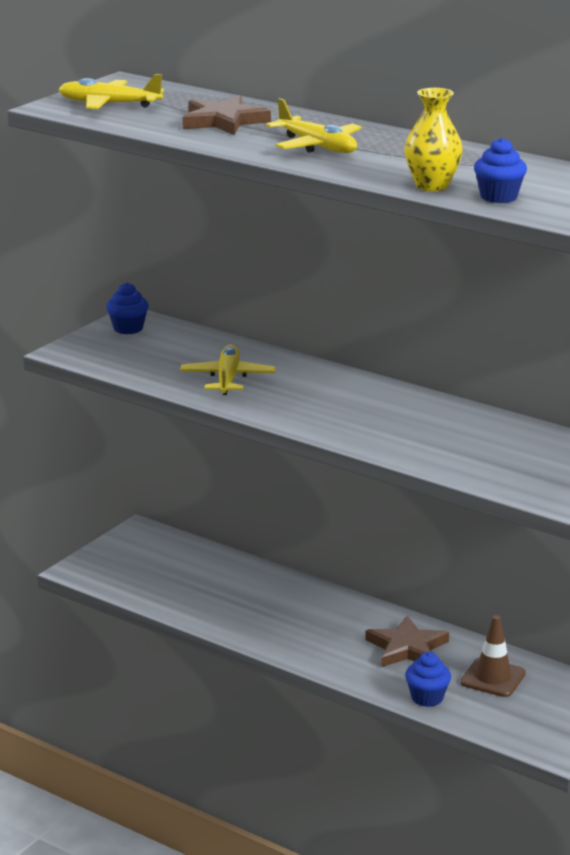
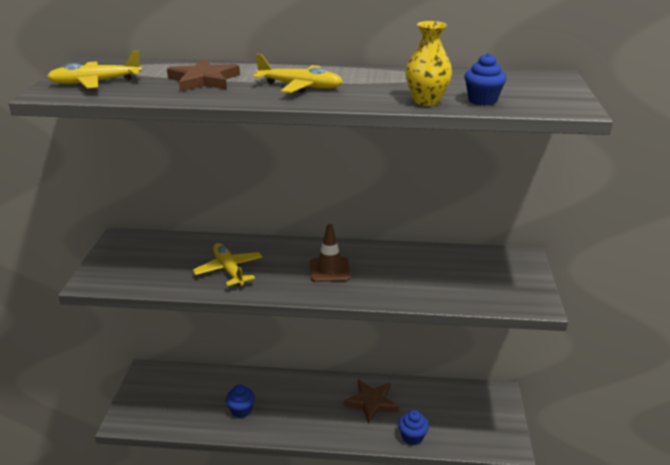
camera: 30 degrees left, 5 degrees up
blue cupcake [106,282,149,334] -> blue cupcake moved to [226,384,255,418]
brown traffic cone [460,615,526,697] -> brown traffic cone moved to [310,224,351,282]

